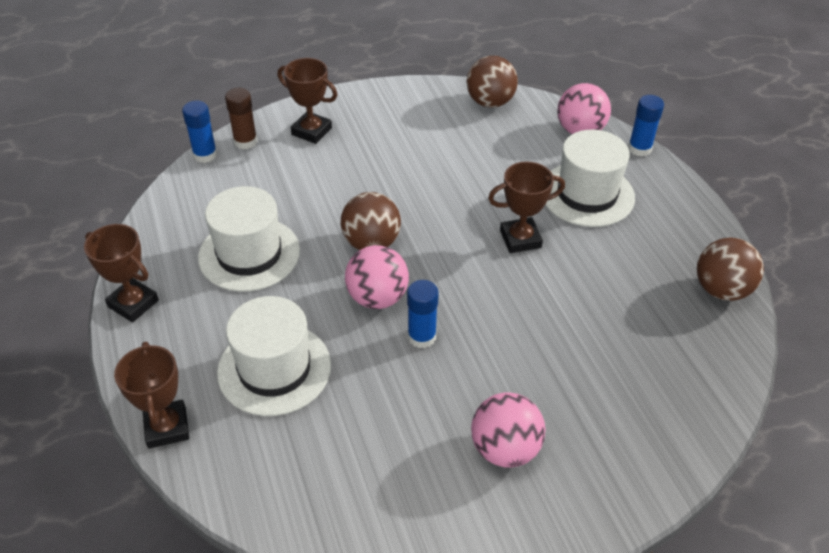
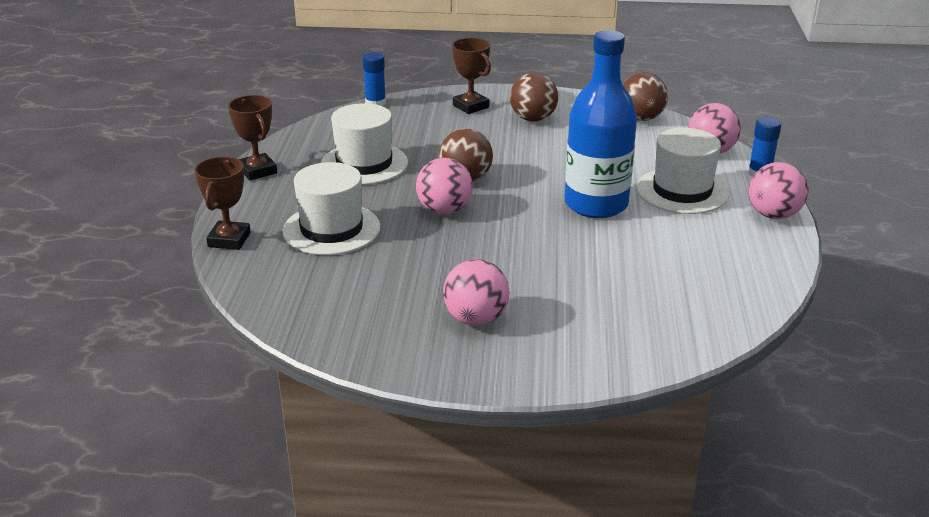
camera: 25 degrees right, 15 degrees down
brown glue stick [225,88,257,149] -> none
blue glue stick [407,280,439,348] -> none
brown trophy [488,161,565,253] -> blue bottle [565,30,637,218]
brown ball [697,237,764,301] -> brown ball moved to [510,73,558,121]
none -> pink ball [749,162,808,219]

